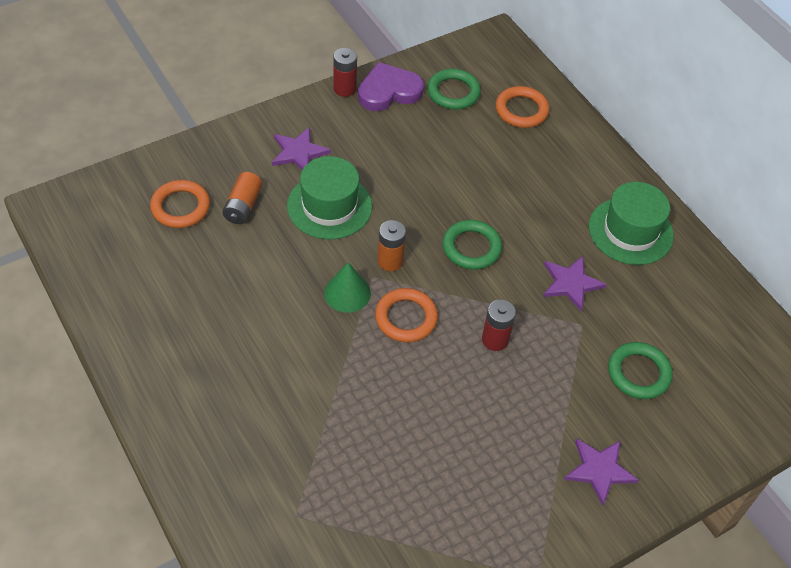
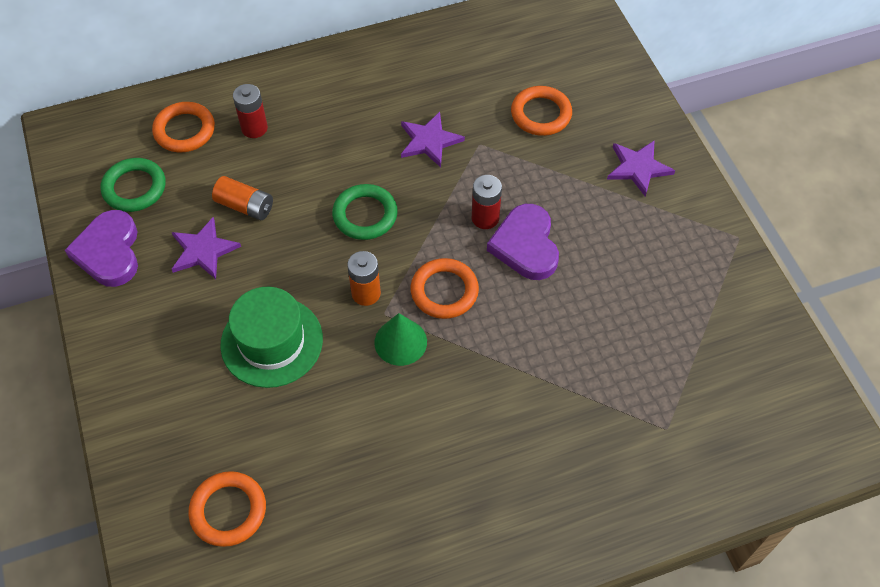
camera: 75 degrees left, 5 degrees up
orange battery [222,172,262,224] -> orange battery moved to [212,176,273,220]
purple star [272,127,331,170] -> purple star moved to [172,217,241,279]
red battery [333,48,357,97] -> red battery moved to [233,84,268,138]
green hat [589,182,674,265] -> none
green ring [608,342,673,399] -> orange ring [511,86,572,136]
none -> purple heart [487,204,559,280]

